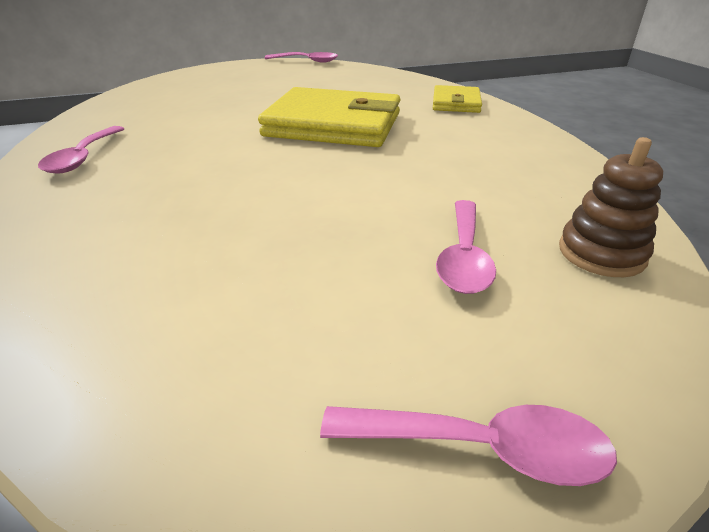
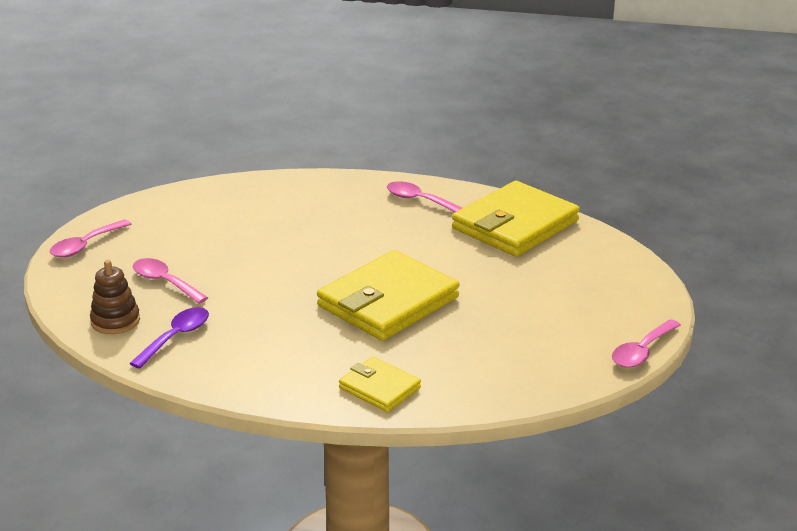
camera: 120 degrees right, 5 degrees down
none -> purple spoon [129,307,209,369]
none -> yellow wallet [452,181,580,257]

